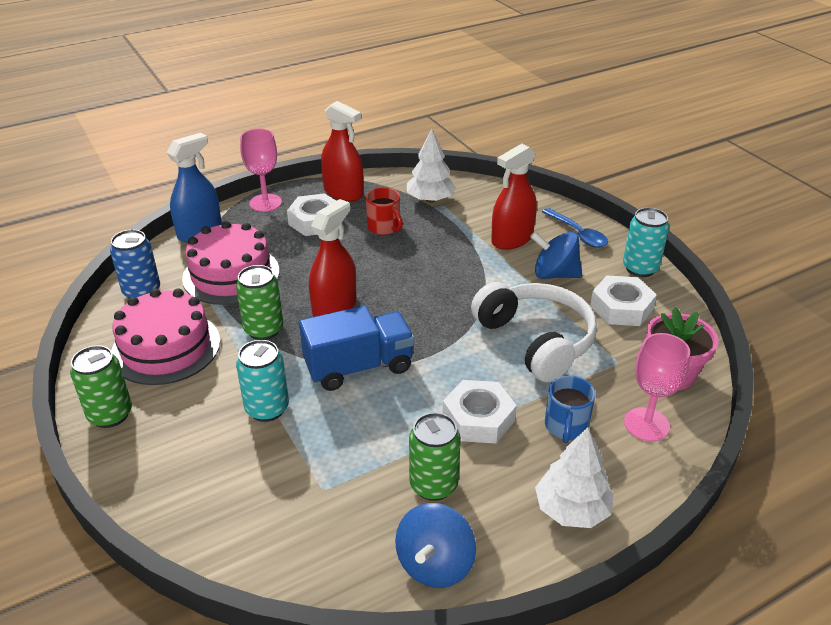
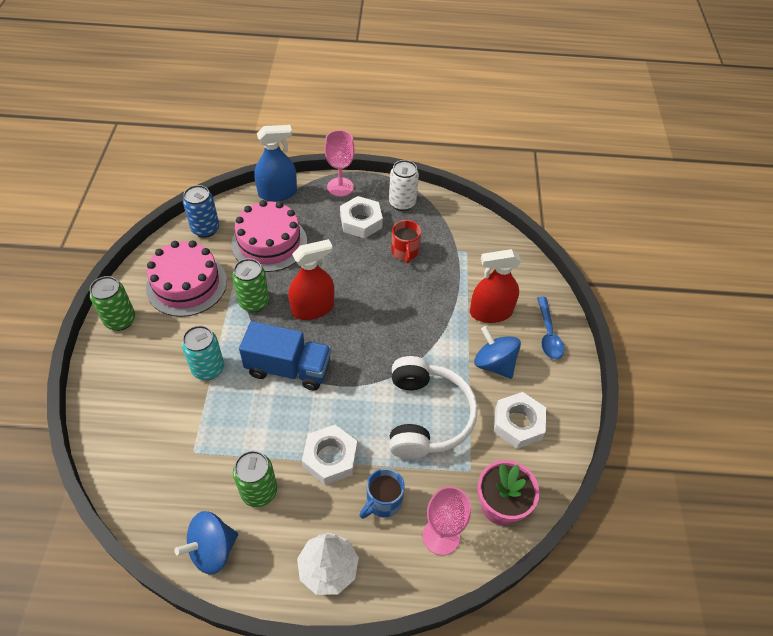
camera: 30 degrees right, 15 degrees up
red spray bottle [321,101,364,201] -> white can [389,160,419,211]
white tree [407,129,456,203] -> none
turquoise can [623,207,669,277] -> none

